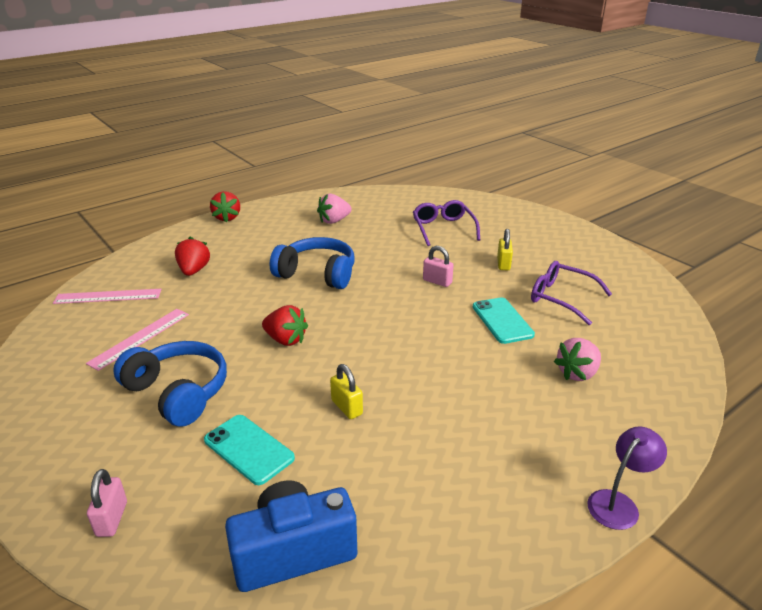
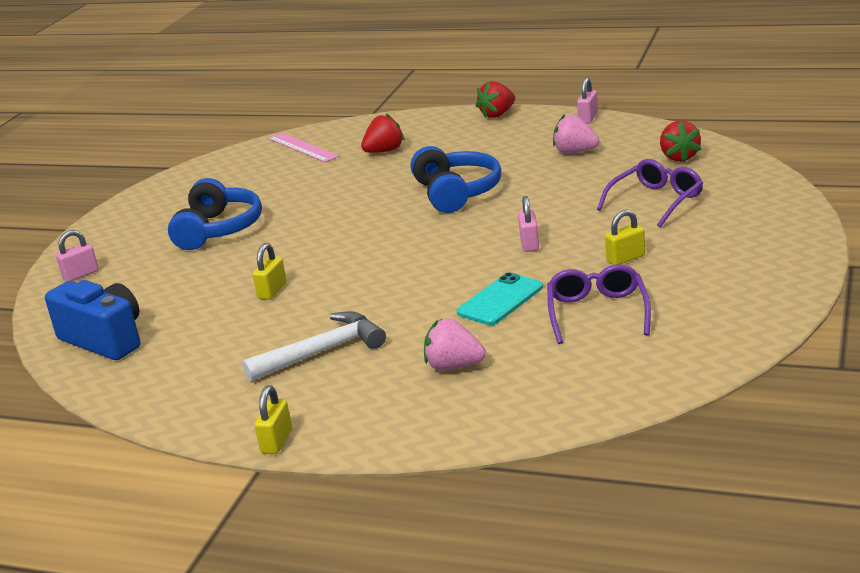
camera: 60 degrees right, 5 degrees down
pink ruler [86,309,189,371] -> none
turquoise phone [204,415,295,485] -> none
red strawberry [262,305,308,346] -> red strawberry moved to [660,121,701,163]
purple lamp [587,426,667,530] -> yellow padlock [254,385,292,454]
none -> white hammer [242,311,386,382]
none -> pink padlock [577,77,598,124]

